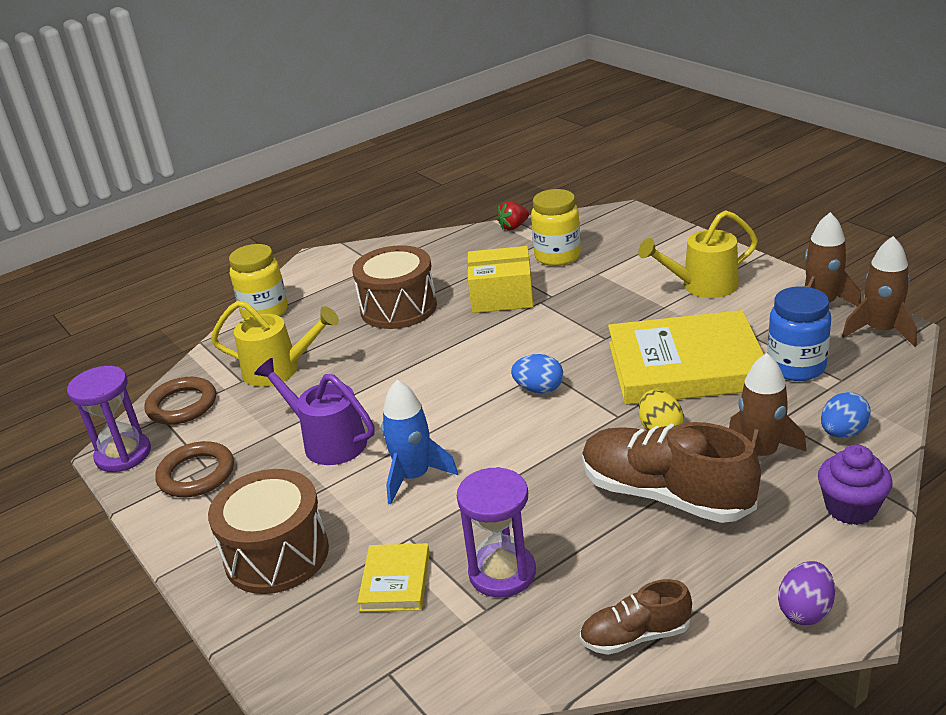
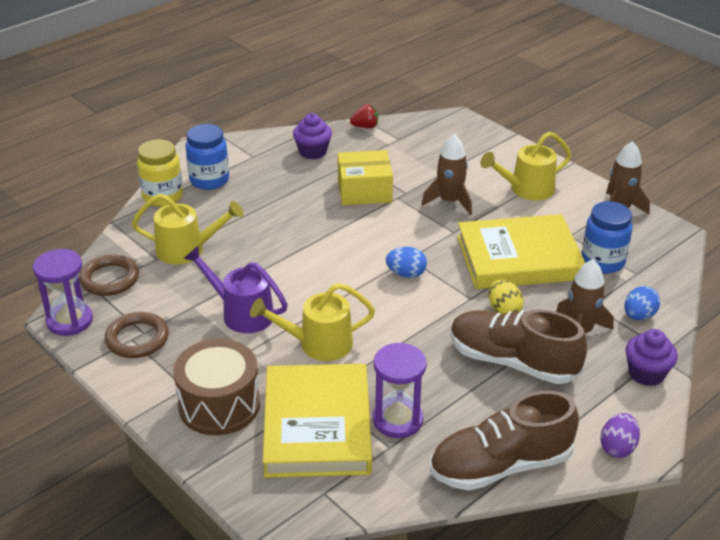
camera: 10 degrees left, 5 degrees up
brown drum [352,245,437,329] -> none
yellow book [358,543,430,612] -> yellow book [263,364,372,478], size x2.21
blue rocket [381,380,458,504] -> yellow watering can [250,283,375,361]
red strawberry [496,201,529,230] -> red strawberry turned 150 degrees counterclockwise [350,104,378,128]
yellow jar [531,189,581,266] -> none
brown shoe [580,579,692,655] -> brown shoe [430,391,579,491], size x1.86
brown rocket [842,236,917,347] -> brown rocket moved to [421,134,472,215]
none -> blue jar [186,124,229,190]
none -> purple cupcake [293,113,332,160]

